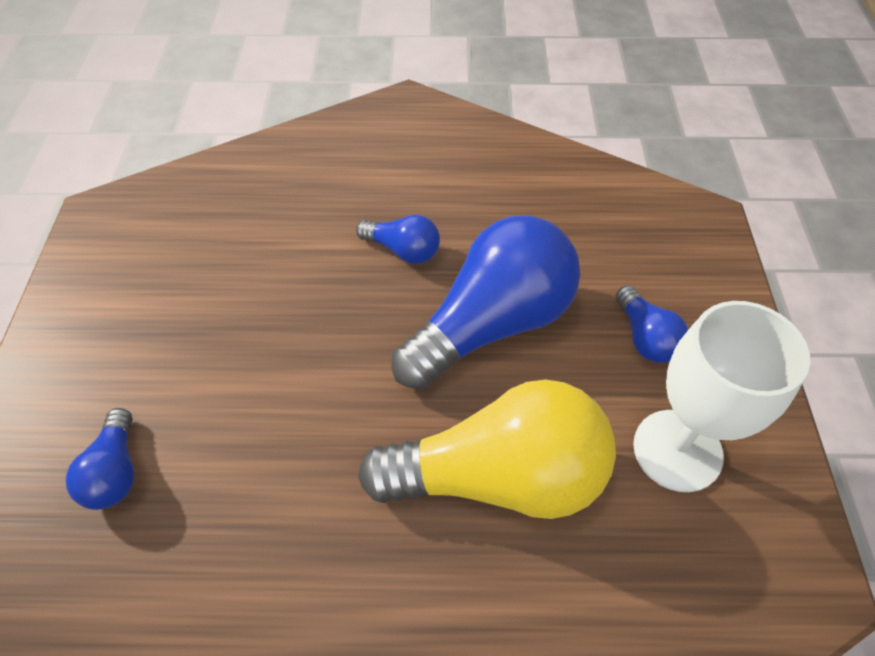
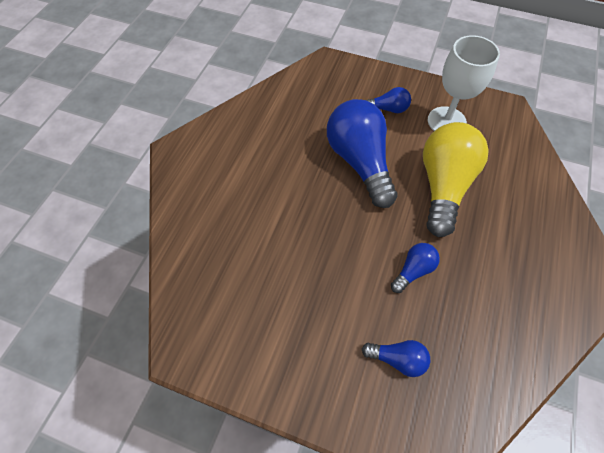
camera: 70 degrees left, 5 degrees up
blue light bulb [356,215,440,264] -> blue light bulb moved to [391,243,440,293]

